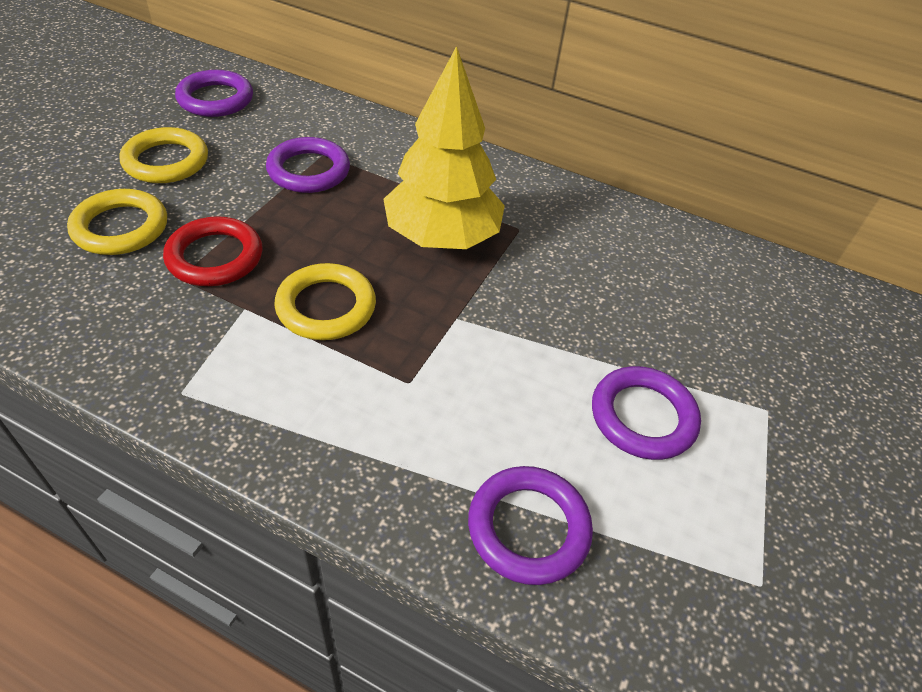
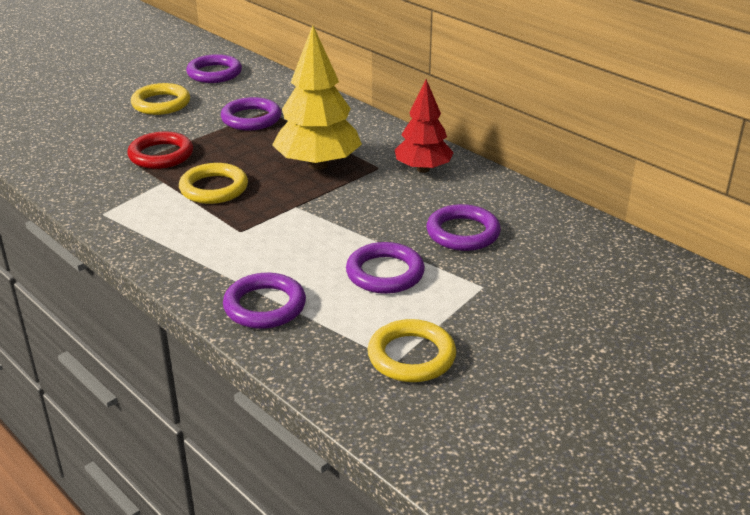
camera: 25 degrees right, 15 degrees down
yellow ring [67,189,167,255] -> yellow ring moved to [368,319,456,382]
none -> red tree [395,79,454,173]
none -> purple ring [427,204,501,251]

